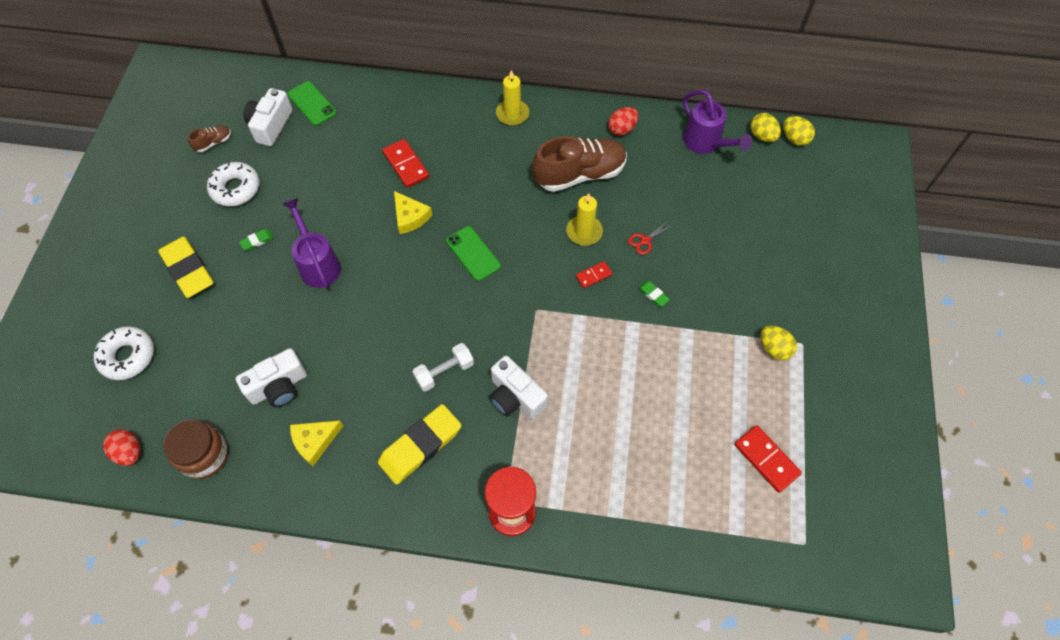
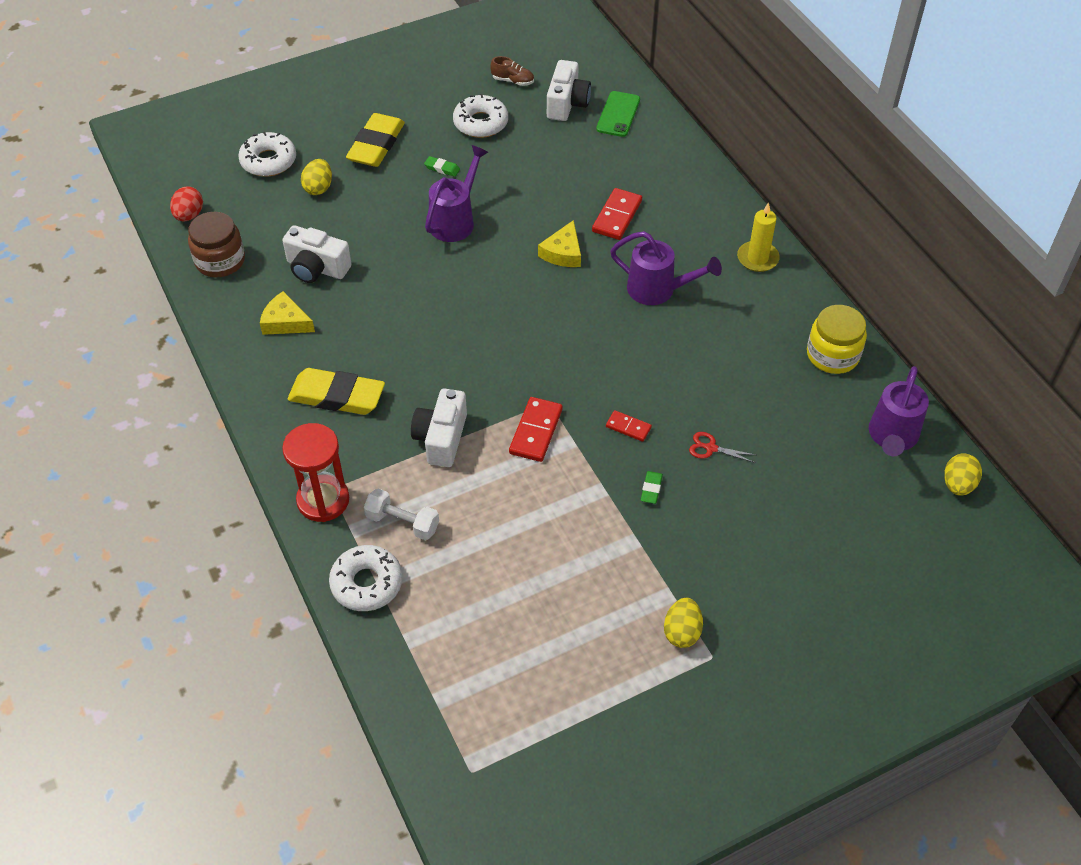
camera: 55 degrees right, 10 degrees down
white camera [243,88,293,146] -> white camera turned 120 degrees clockwise [547,60,591,121]
white dumbbell [412,343,474,391] -> white dumbbell moved to [364,489,439,540]
green phone [446,226,501,281] -> none
brown shoe [532,136,627,192] -> none
yellow candle [566,193,603,246] -> none
red egg [608,107,639,136] -> yellow jar [807,305,867,374]
red domino [734,425,802,493] -> red domino moved to [509,397,563,462]
yellow egg [783,116,815,146] -> yellow egg moved to [301,159,332,195]
none -> white donut [329,545,403,611]
none -> purple watering can [610,231,722,305]

